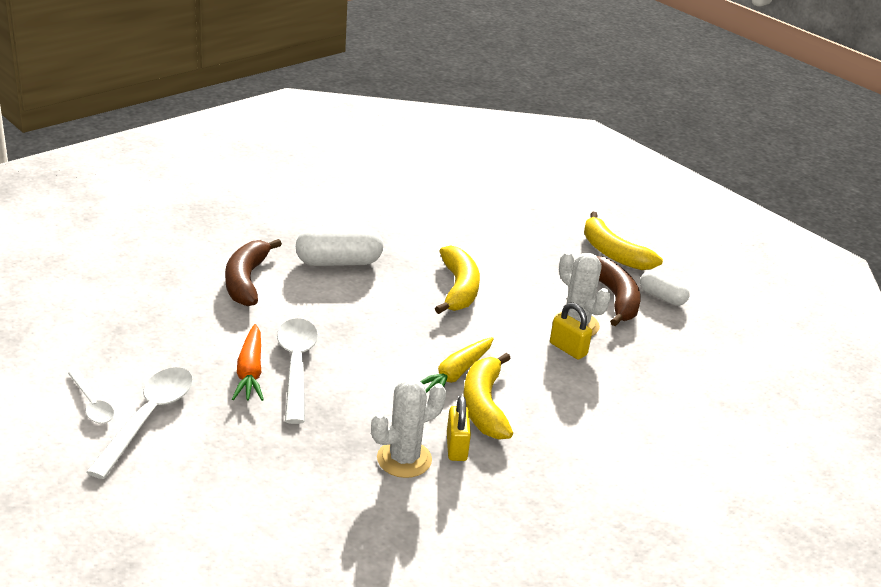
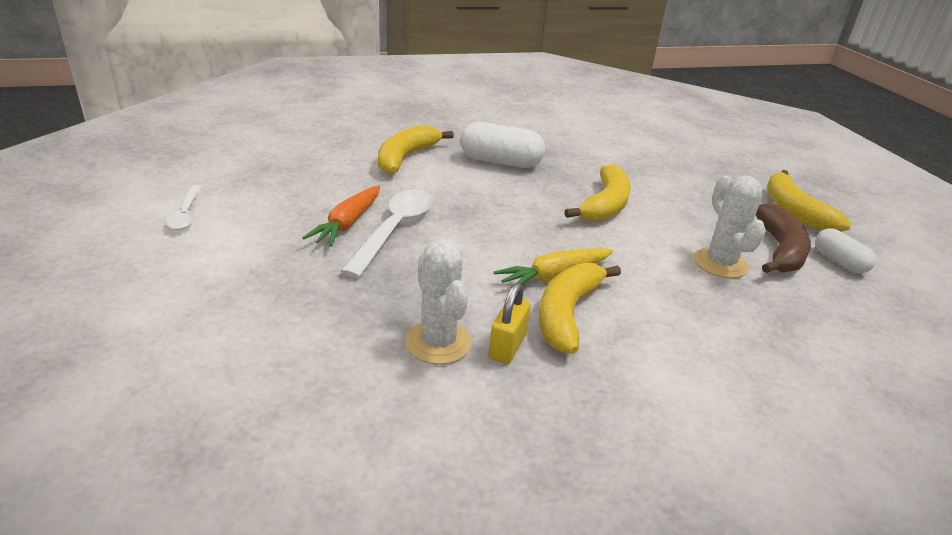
camera: 25 degrees right, 0 degrees up
white spoon [86,367,193,479] -> none
brown banana [225,239,282,306] -> yellow banana [378,125,454,174]
white cactus [371,379,446,478] -> white cactus turned 75 degrees clockwise [405,239,471,364]
yellow padlock [550,302,592,360] -> none

